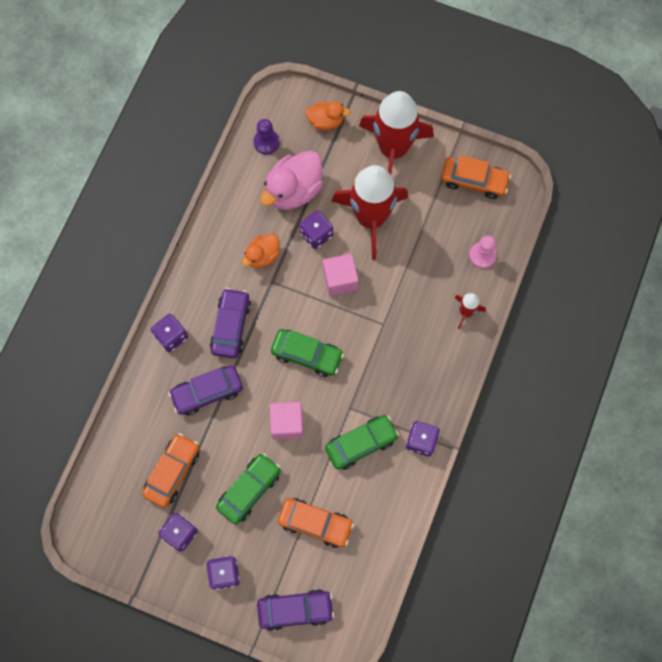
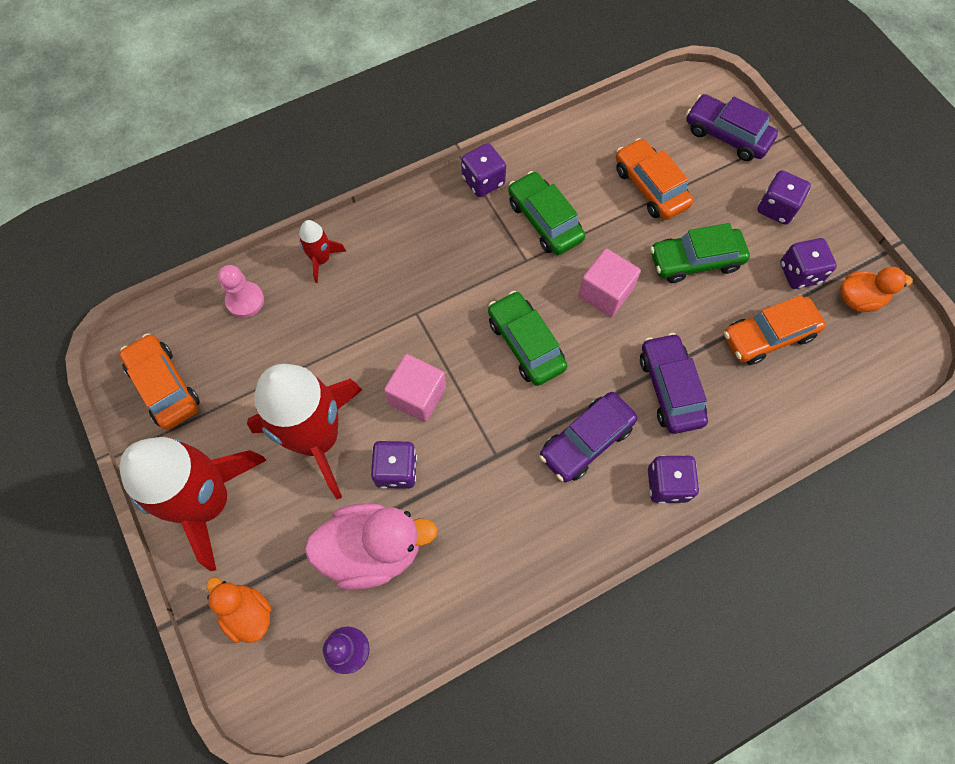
camera: 140 degrees left, 5 degrees down
purple car [168,366,243,415] -> purple car turned 120 degrees counterclockwise [640,333,708,434]
orange duck [242,234,280,268] -> orange duck moved to [840,267,913,312]
green car [325,415,399,470] -> green car turned 45 degrees clockwise [508,171,585,255]

